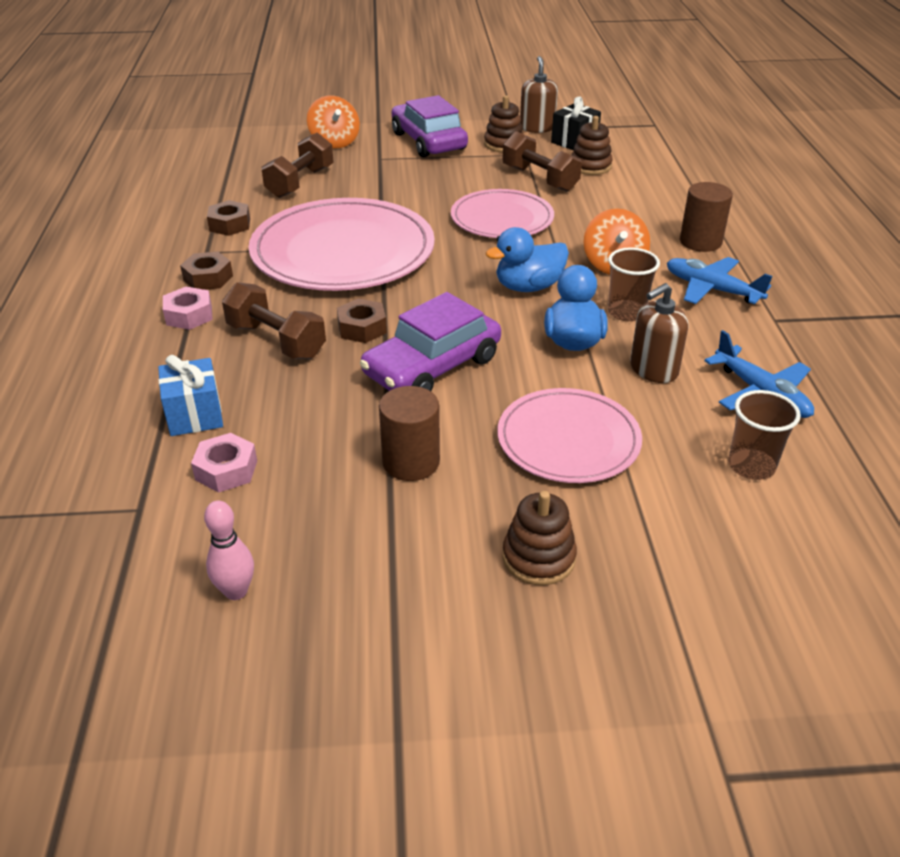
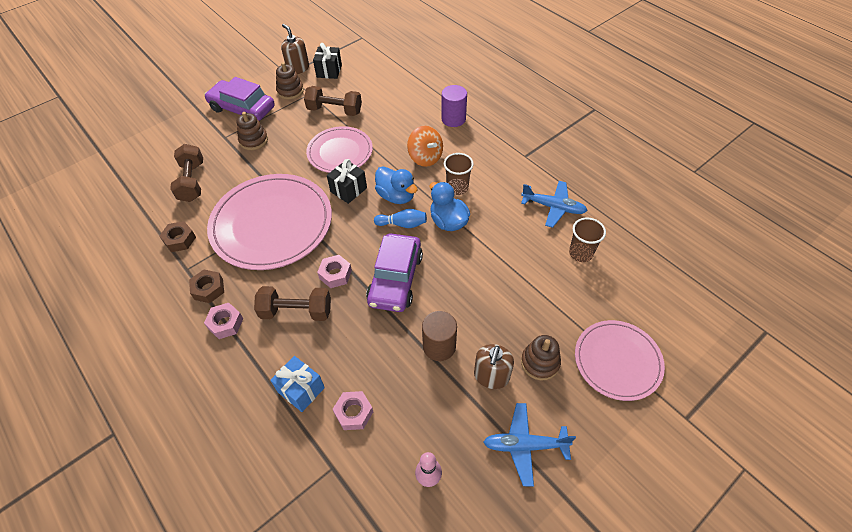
camera: 35 degrees left, 15 degrees up
orange spinning top [307,95,360,148] -> none
brown nut [337,299,387,343] -> pink nut [317,255,352,288]
blue duck [486,227,569,292] -> blue duck turned 75 degrees counterclockwise [375,166,417,204]
pink plate [497,388,642,483] -> pink plate moved to [575,320,665,401]
brown stacking toy [571,116,613,175] -> brown stacking toy moved to [237,112,268,150]
brown soap dispenser [630,283,688,383] -> brown soap dispenser moved to [474,344,514,389]
blue plane [667,257,773,304] -> blue plane moved to [483,403,576,486]
brown cylinder [680,182,733,252] -> purple cylinder [441,85,467,127]
none -> black gift [327,159,367,204]
none -> blue bowling pin [374,209,427,228]

